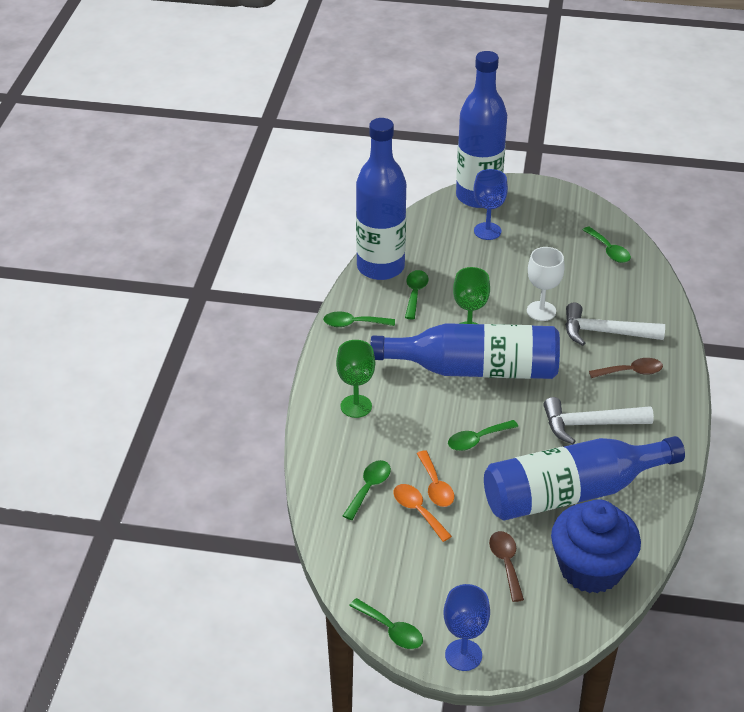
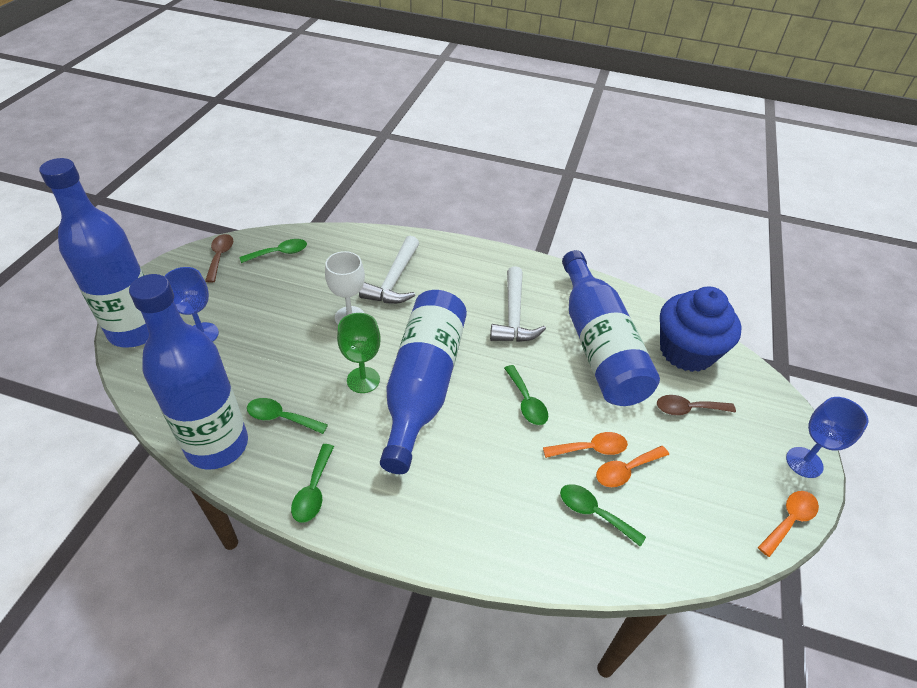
camera: 85 degrees left, 5 degrees up
green goblet [336,340,375,418] -> none
green spoon [349,598,423,649] -> orange spoon [758,491,819,557]
brown spoon [589,358,663,378] -> brown spoon moved to [205,234,233,283]

